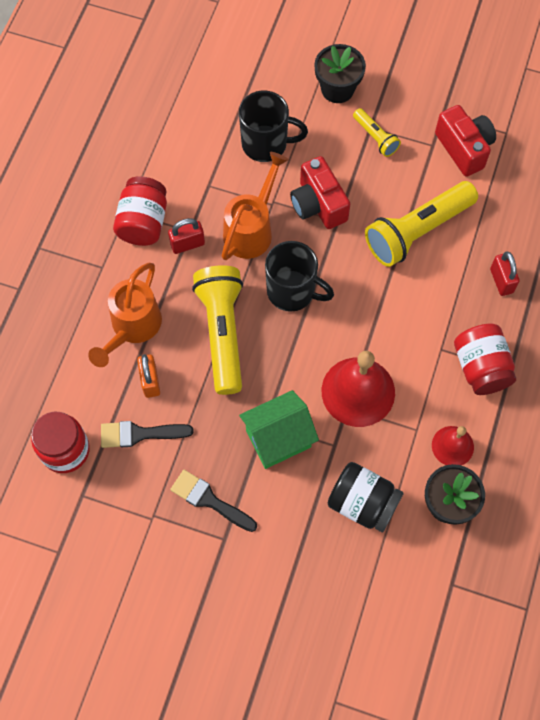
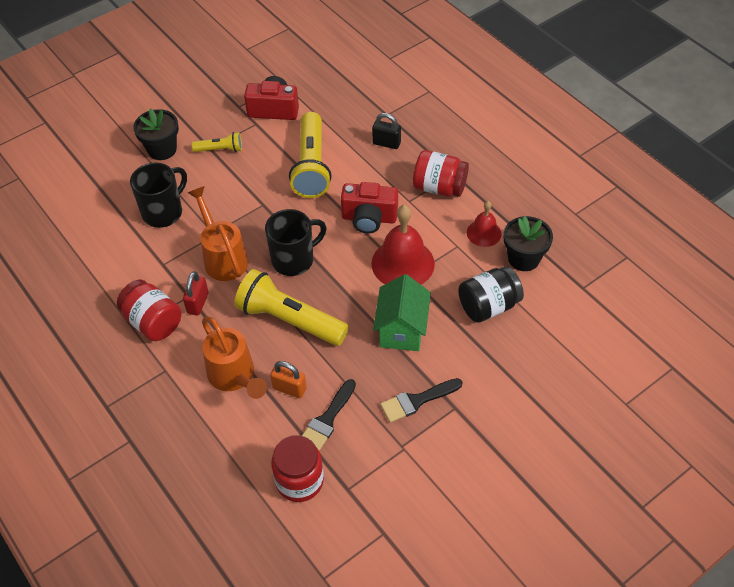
camera: 55 degrees left, 15 degrees down
red camera [290,156,350,229] -> red camera moved to [341,182,398,233]
red padlock [490,252,520,296] -> black padlock [372,113,401,149]

